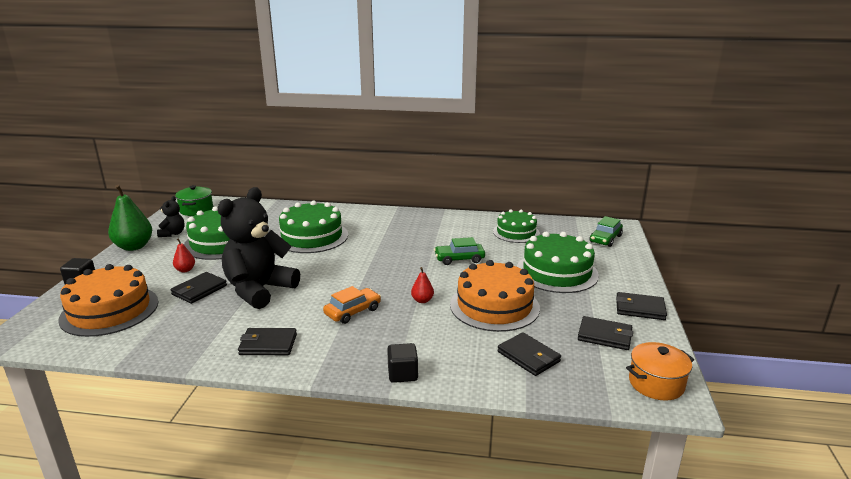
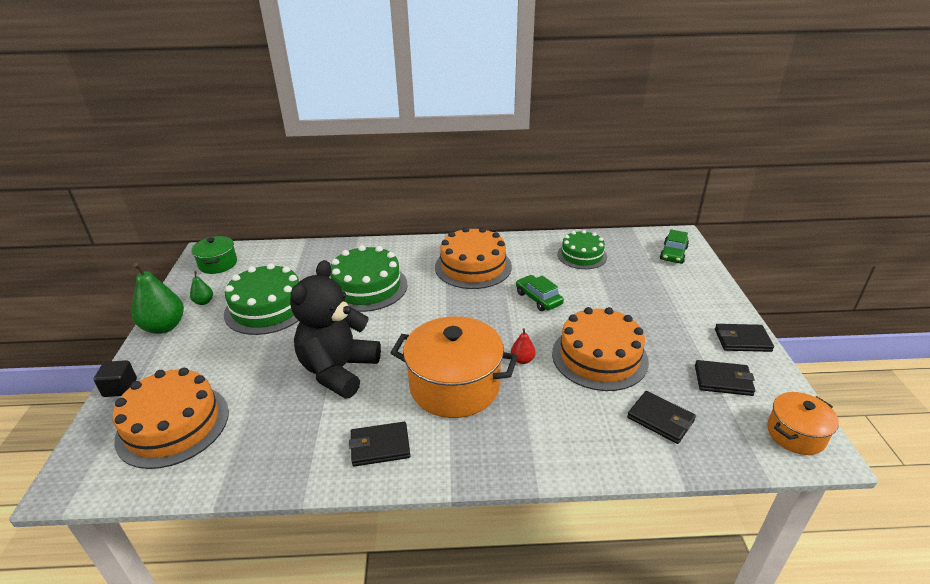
camera: 10 degrees left, 10 degrees up
black teddy bear [157,196,184,237] -> green pear [190,271,213,305]
black wallet [171,272,227,304] -> none
red pear [173,238,195,272] -> none
orange car [323,286,381,324] -> orange pot [390,316,518,418]
black cube [387,343,418,383] -> none
green car [434,237,485,265] -> green car turned 75 degrees clockwise [516,275,564,311]
green cake [517,232,599,293] -> none
none -> orange cake [435,227,512,289]

